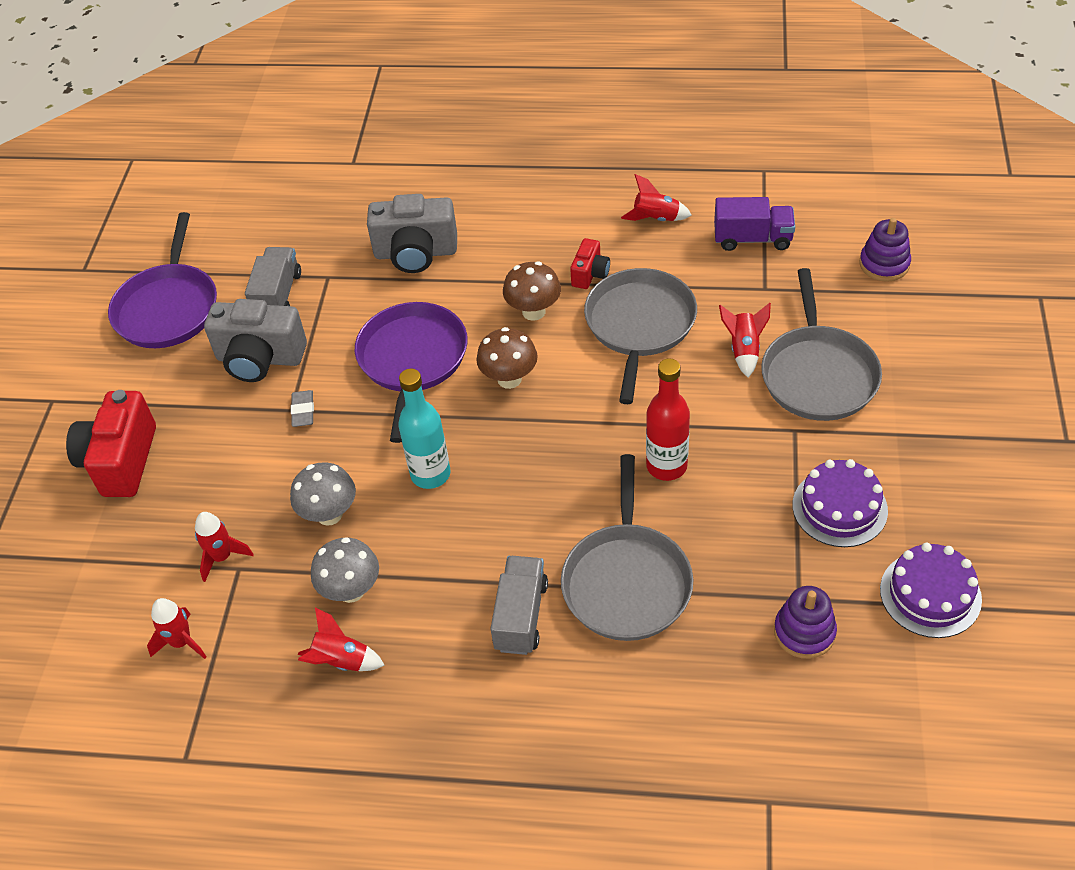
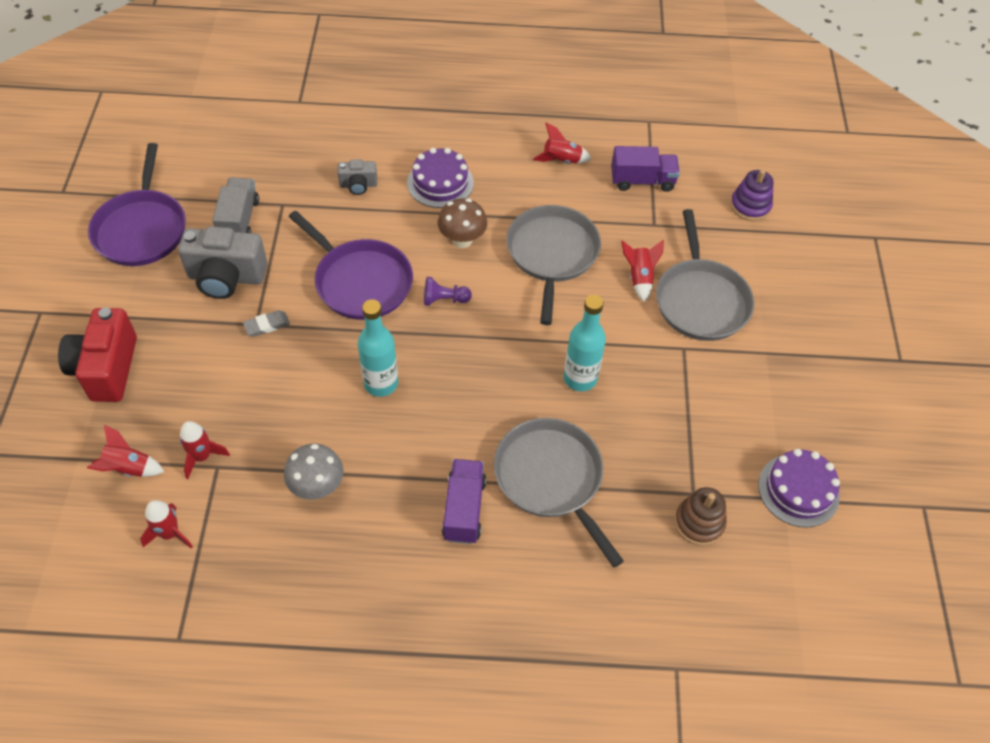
camera: 10 degrees left, 5 degrees up
grey mushroom [290,462,356,526] -> none
grey eraser [291,390,314,427] -> grey eraser turned 75 degrees clockwise [243,310,290,337]
red rocket [298,607,385,671] -> red rocket moved to [87,425,164,477]
purple pan [355,302,468,443] -> purple pan turned 135 degrees clockwise [288,211,413,320]
grey camera [367,194,457,273] -> grey camera [338,159,377,195], size x0.53
brown mushroom [476,327,538,389] -> purple pawn [424,277,472,306]
grey truck [490,556,548,655] -> purple truck [442,459,486,544]
grey pan [561,454,693,641] -> grey pan turned 150 degrees clockwise [494,418,624,567]
red camera [570,238,610,289] -> none
red bottle [646,358,690,481] -> turquoise bottle [564,295,606,391]
purple stacking toy [774,586,837,659] -> brown stacking toy [675,487,727,546]
purple cake [792,459,888,547] -> purple cake moved to [407,148,474,208]

